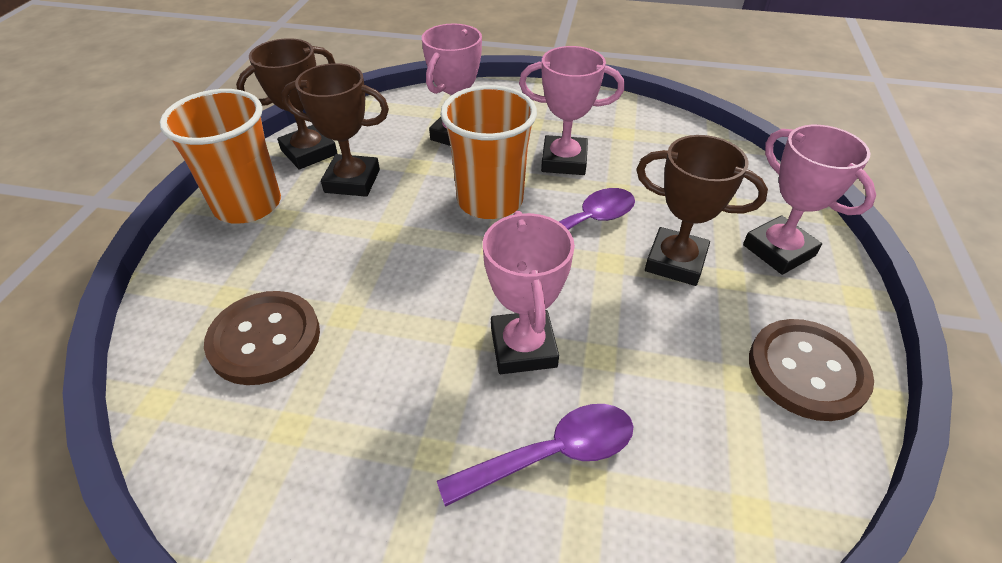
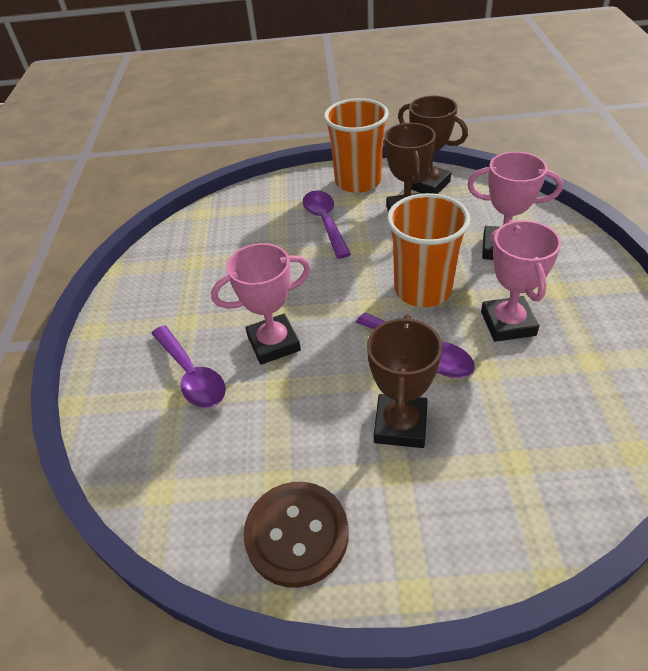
camera: 80 degrees right, 0 degrees up
brown button [204,291,320,385] -> none
pink trophy [743,125,876,275] -> none
none -> purple spoon [303,191,351,259]

